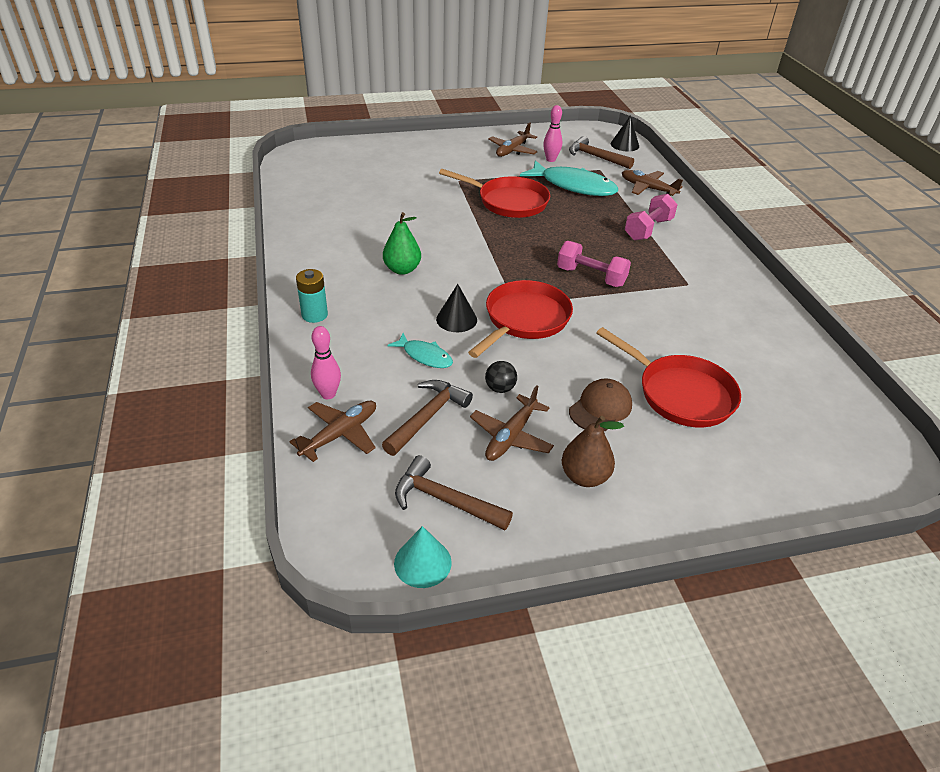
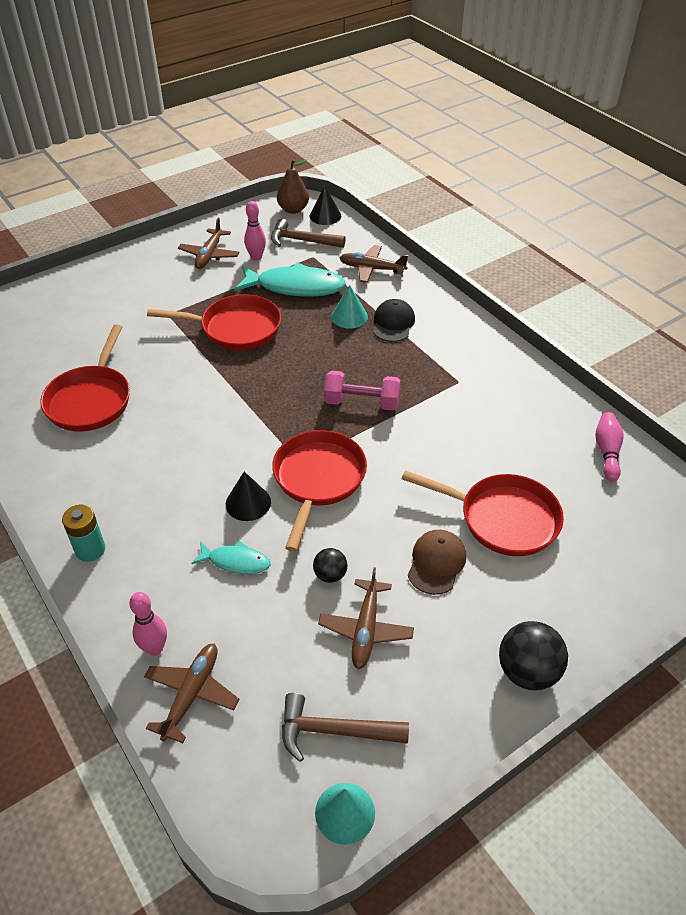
camera: 20 degrees left, 5 degrees up
brown hammer [382,380,473,456] -> none
green pear [383,212,421,275] -> none
brown pear [562,416,624,487] -> brown pear moved to [277,159,309,214]
pink dumbbell [625,194,678,241] -> black cap [373,299,415,342]
none -> red pan [40,325,130,432]
none -> turquoise cone [331,285,368,329]
none -> black ball [499,621,568,691]
none -> pink bowling pin [595,412,623,482]

